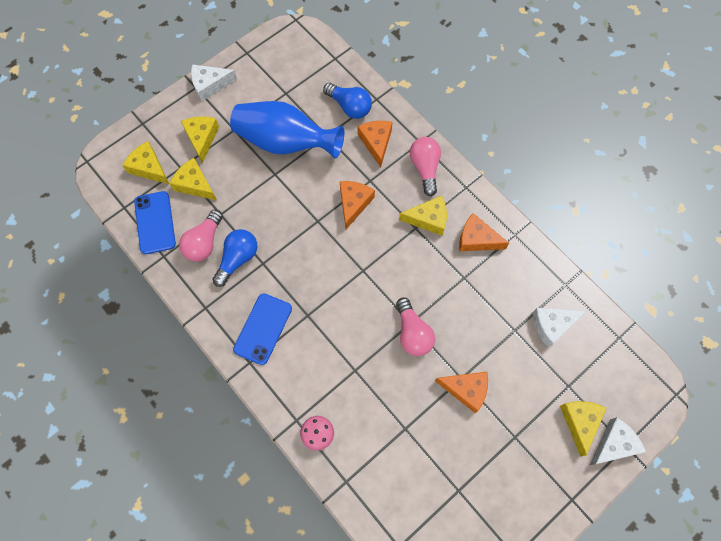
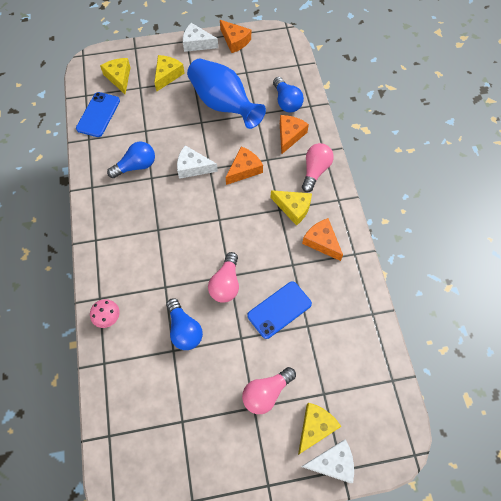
camera: 30 degrees right, 5 degrees down
yellow cheese [169,158,217,200] -> none
pink light bulb [179,210,223,262] -> pink light bulb moved to [242,367,296,414]
blue phone [233,294,292,365] -> blue phone moved to [247,281,312,339]
orange cheese [435,372,488,413] -> orange cheese moved to [220,20,251,53]
white cheese [533,308,586,348] -> white cheese moved to [177,145,218,179]
none -> blue light bulb [166,298,203,350]

